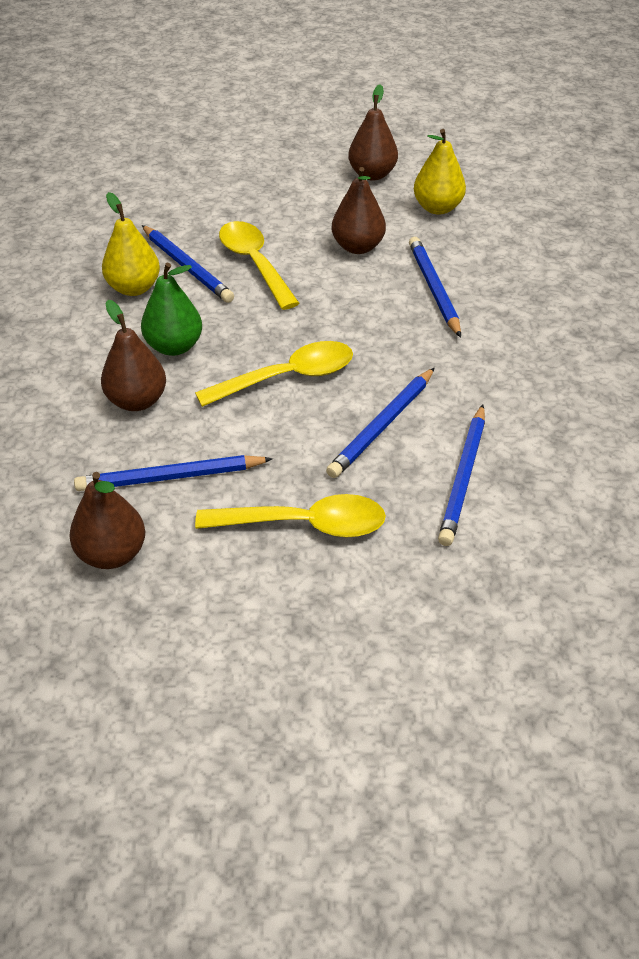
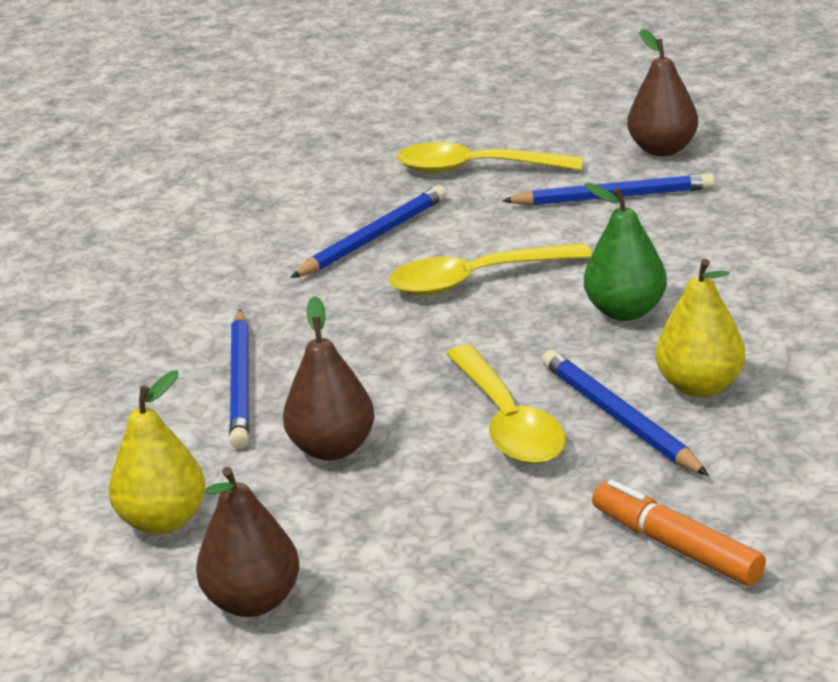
camera: 170 degrees left, 15 degrees down
brown pear [101,300,166,411] -> none
blue pencil [438,405,485,546] -> none
none -> orange marker [592,480,766,586]

